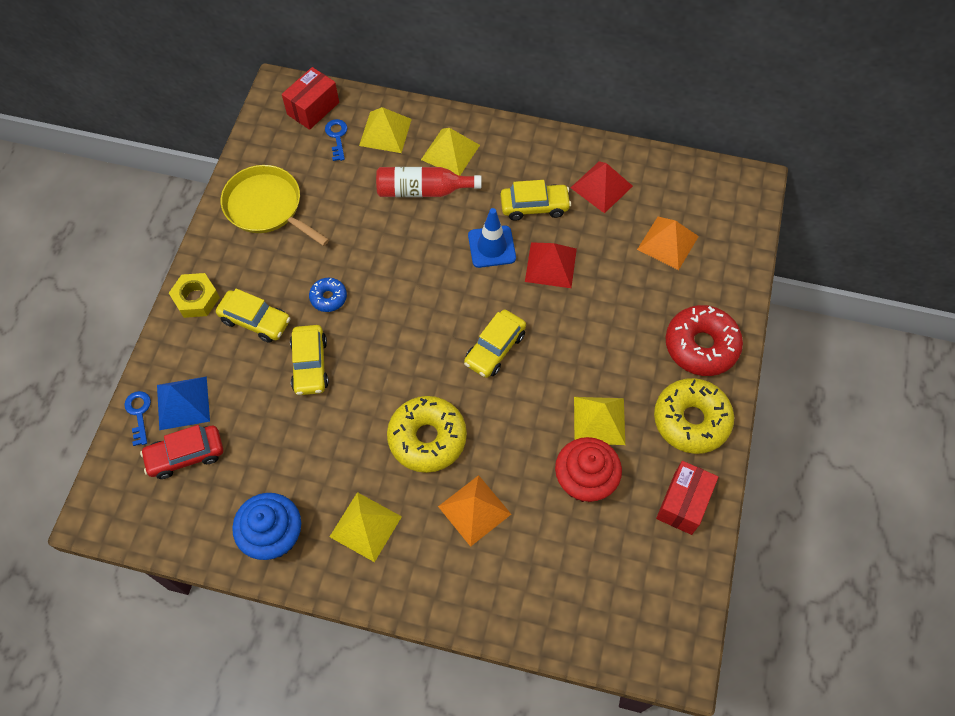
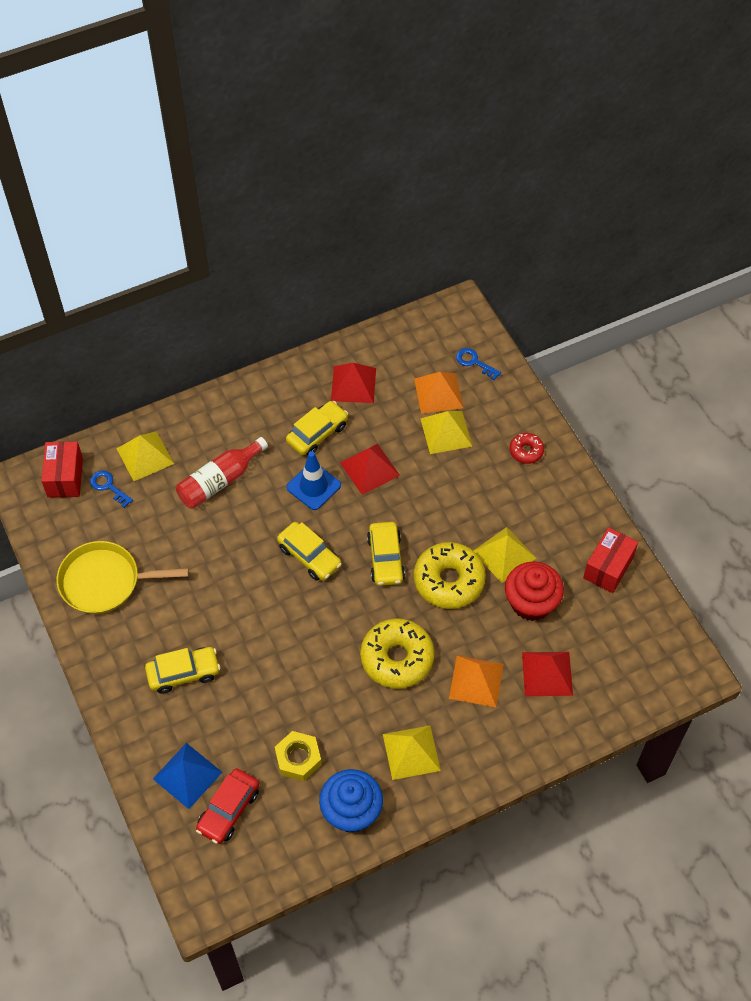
camera: 40 degrees left, 5 degrees down
blue key [124,391,151,446] -> blue key moved to [456,348,501,380]
yellow nut [169,273,220,318] -> yellow nut moved to [275,731,322,781]
yellow car [290,325,329,395] -> yellow car moved to [277,522,342,581]
blue donut [309,278,347,312] -> none
yellow pyramid [421,128,480,176] -> yellow pyramid moved to [420,411,473,454]
yellow donut [654,378,734,454] -> yellow donut moved to [414,542,486,609]
red box [656,461,718,535] -> red box turned 45 degrees clockwise [583,527,638,593]
red donut [666,305,743,376] -> red donut [510,433,544,464], size x0.51
none -> red pyramid [522,652,573,696]

